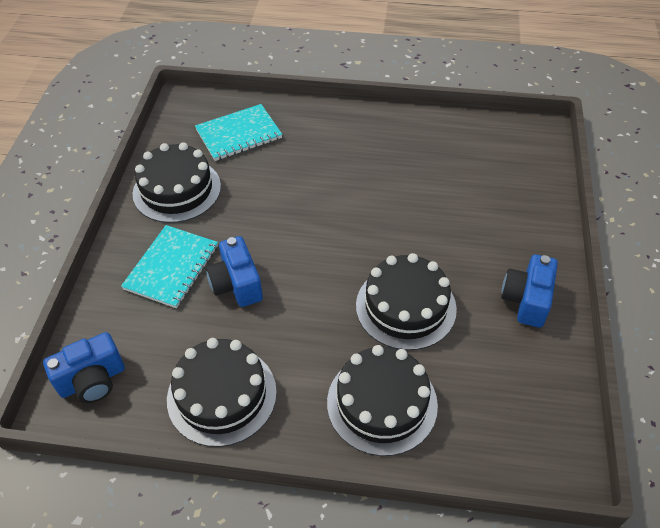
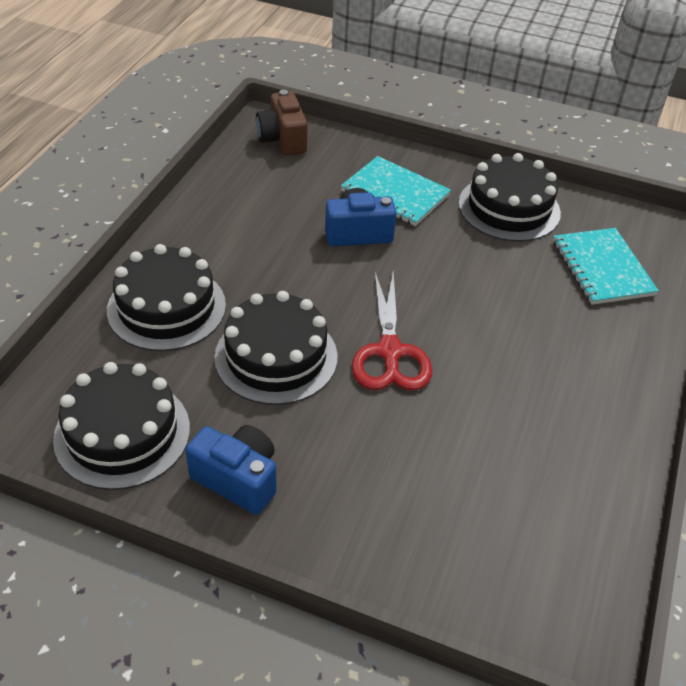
camera: 100 degrees right, 5 degrees down
blue camera [43,332,125,403] -> brown camera [256,90,308,155]
black cake [167,338,277,447] -> black cake moved to [53,362,190,490]
none -> red scissors [352,272,432,391]

